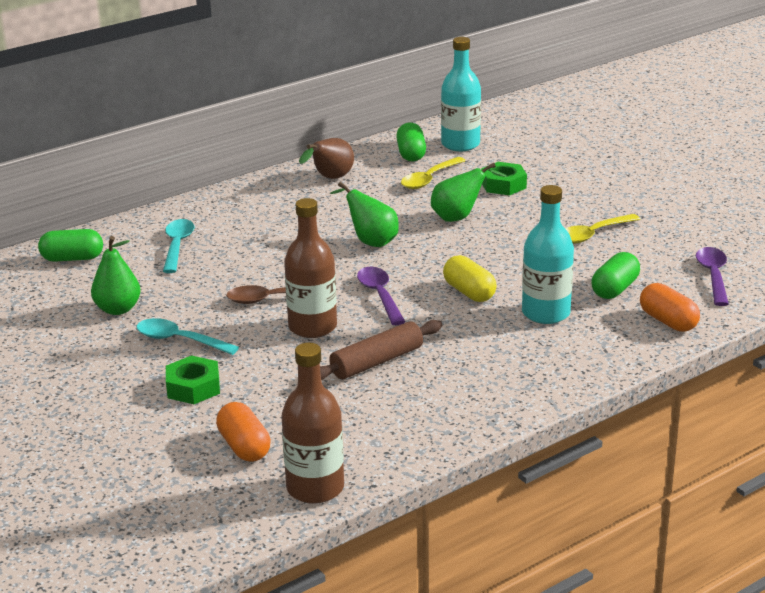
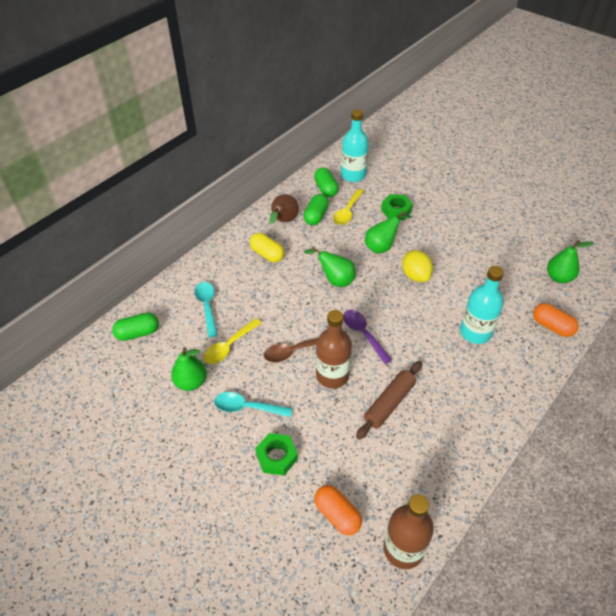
camera: 15 degrees left, 20 degrees up
yellow capsule [443,255,497,302] -> yellow capsule moved to [250,233,284,262]
yellow spoon [565,214,640,244] -> yellow spoon moved to [204,318,262,364]
green capsule [592,252,640,299] -> green capsule moved to [303,194,329,225]
purple spoon [696,247,729,306] -> green pear [547,240,594,283]
none -> yellow lemon [402,250,433,282]

